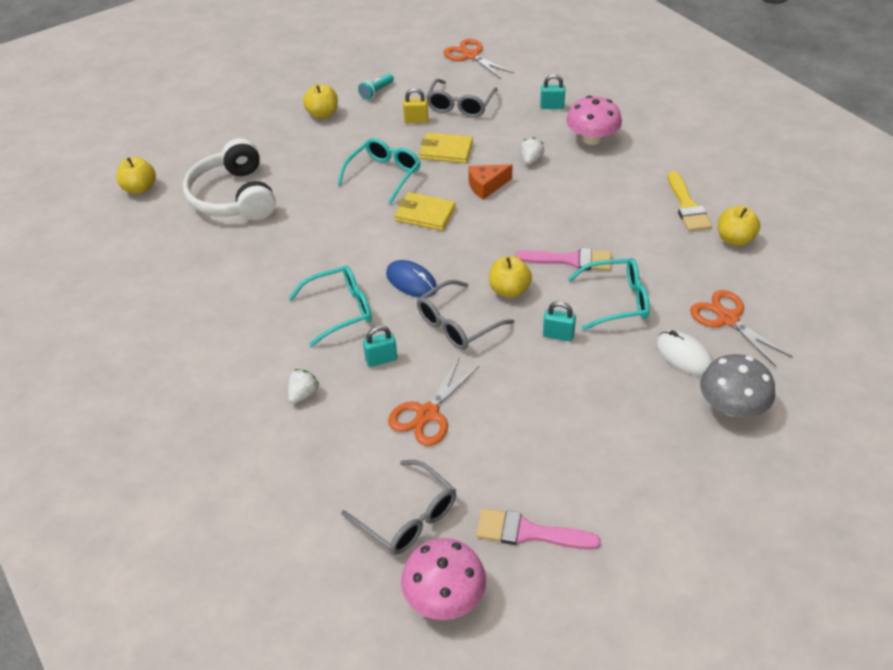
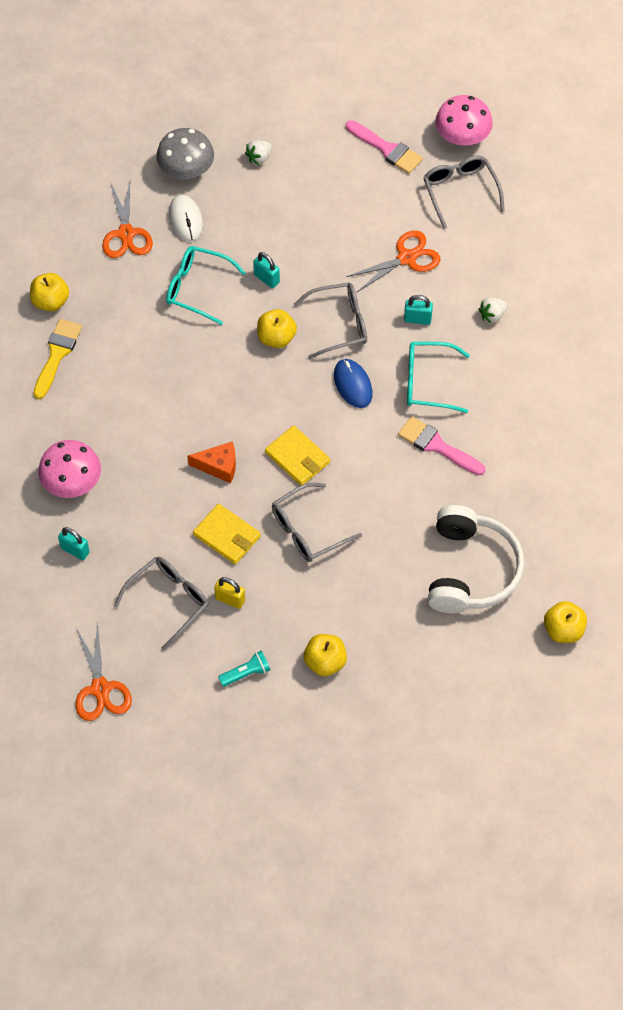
camera: 155 degrees left, 15 degrees up
turquoise glasses [337,138,421,204] -> grey glasses [272,483,362,562]
pink brush [515,248,612,271] -> pink brush moved to [398,416,485,475]
white strawberry [521,137,544,165] -> white strawberry moved to [245,140,272,165]

